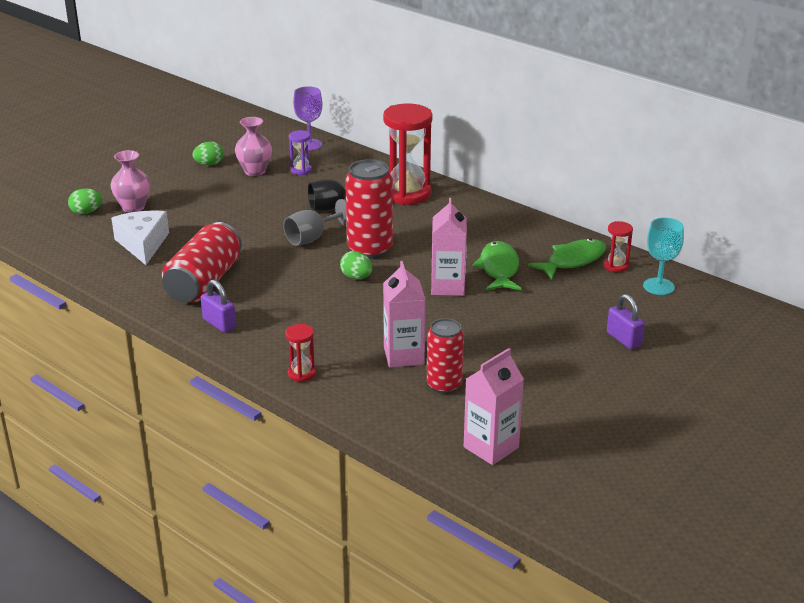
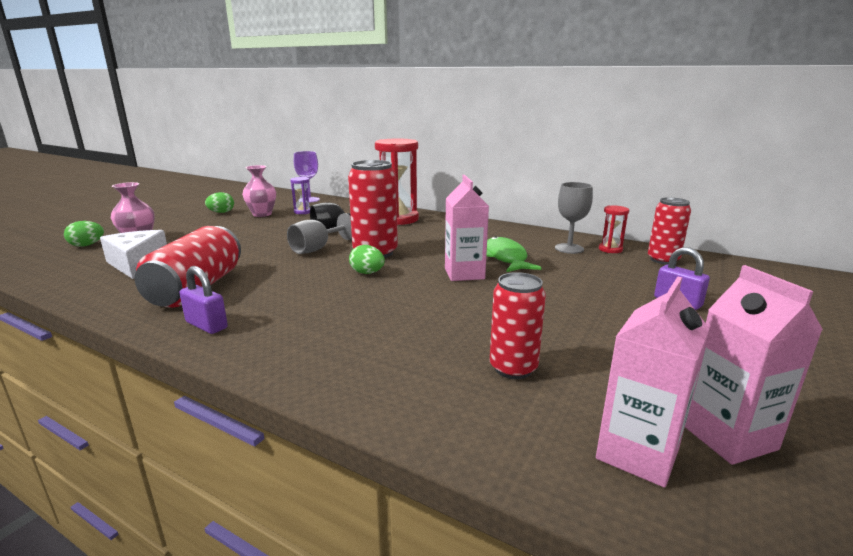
camera: 10 degrees left, 10 degrees down
red hourglass [285,324,316,382] -> none
pink carton [383,261,426,368] -> pink carton moved to [685,265,823,465]
green fish [528,239,606,280] -> grey goblet [555,182,593,254]
turquoise goblet [643,218,684,295] -> red can [648,197,691,265]

